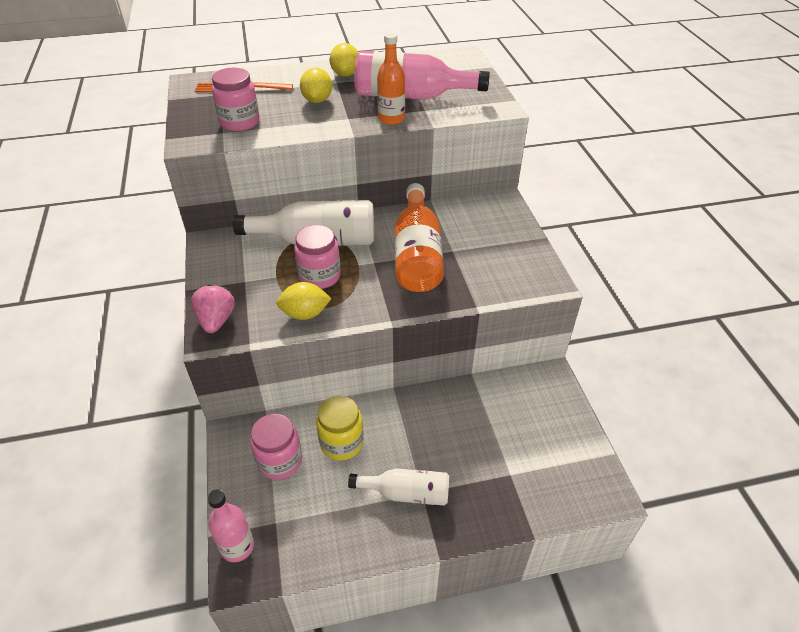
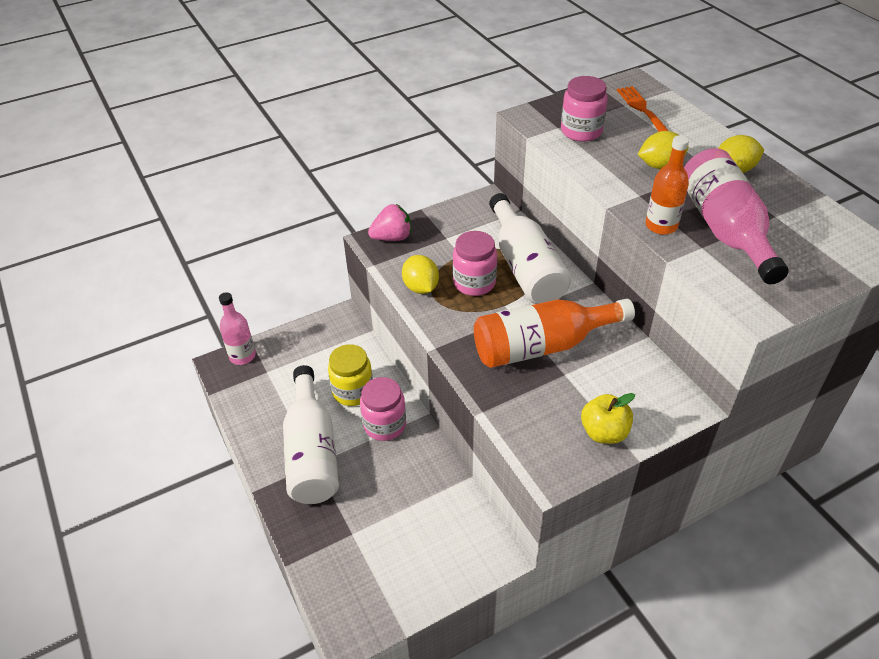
camera: 75 degrees right, 0 degrees up
pink jar [250,414,302,480] -> pink jar moved to [360,377,406,441]
white bottle [348,468,449,506] -> white bottle [283,365,339,504], size x1.63
none -> yellow apple [581,393,635,444]

